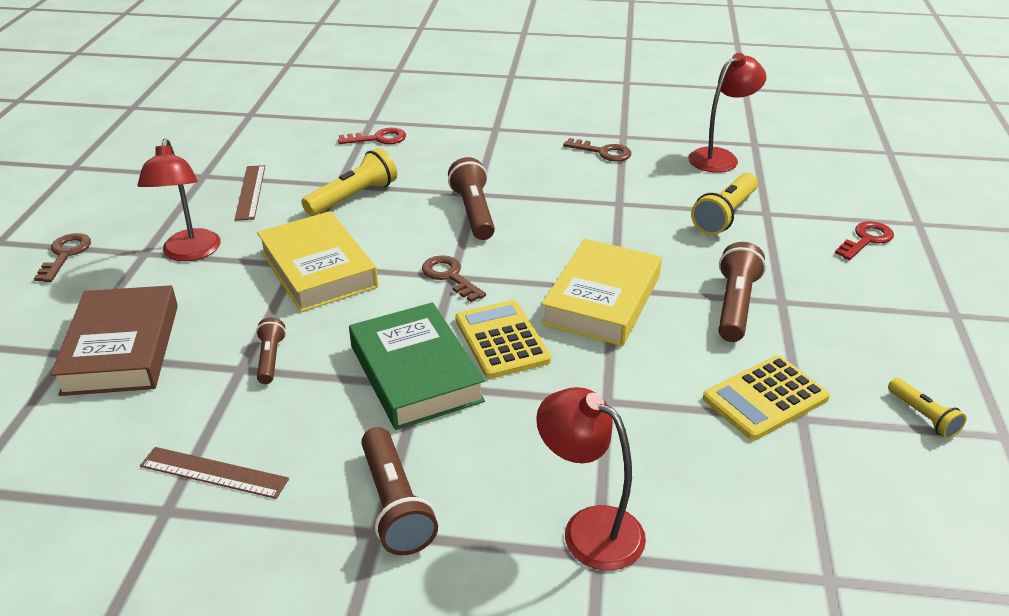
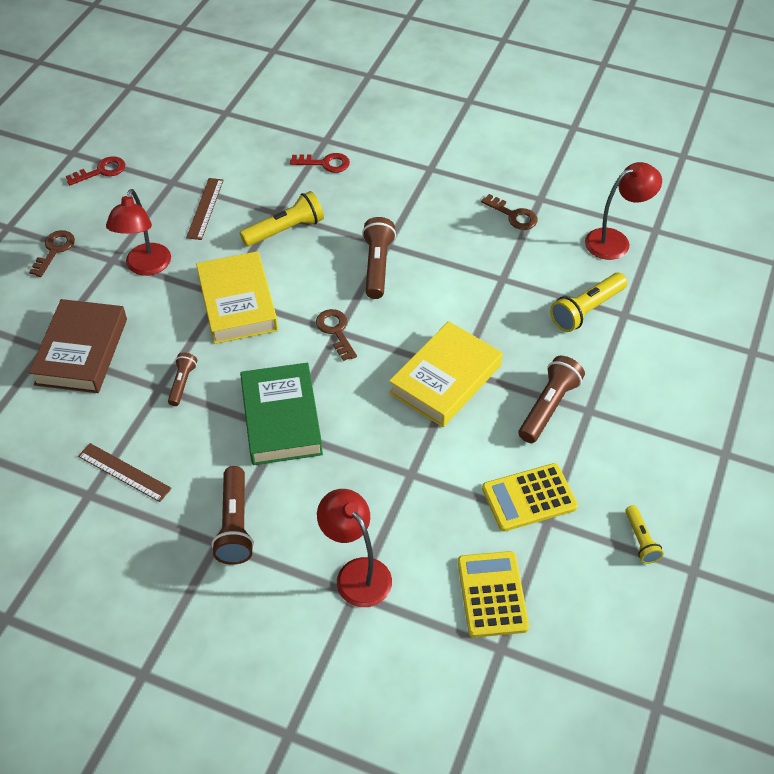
camera: 15 degrees right, 15 degrees up
yellow calculator [455,300,551,379] -> yellow calculator moved to [458,551,529,638]
red key [835,221,894,260] -> red key moved to [66,156,125,185]

